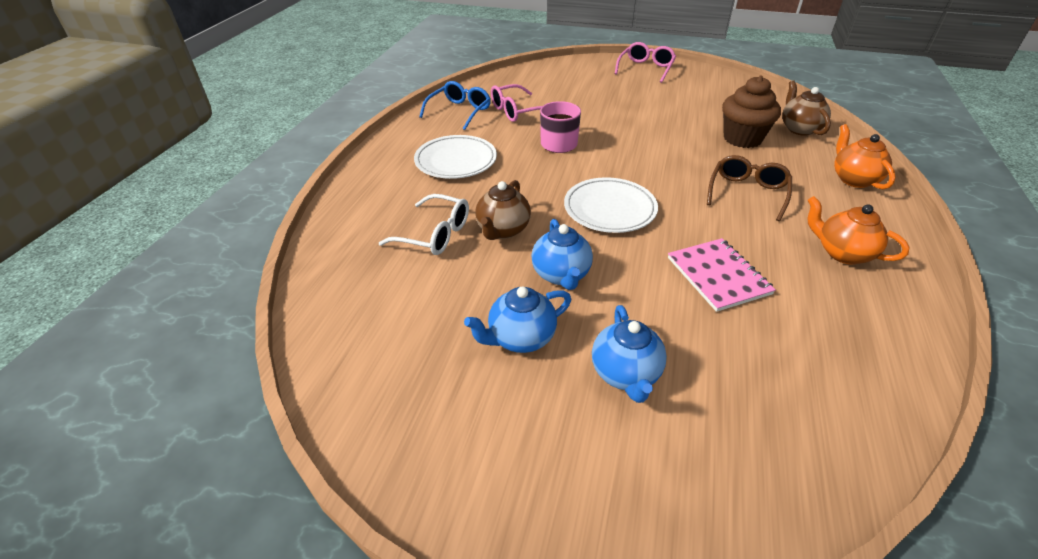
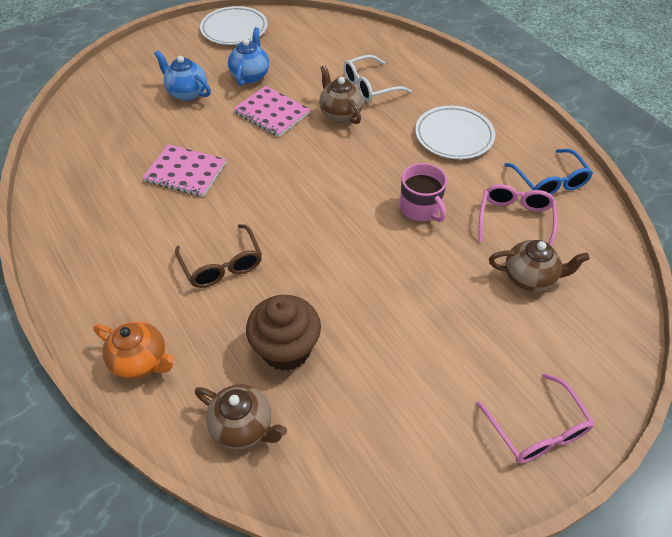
camera: 130 degrees right, 10 degrees up
blue teapot [532,219,593,290] -> pink notebook [233,86,310,137]
white plate [564,177,658,233] -> white plate moved to [200,6,268,45]
orange teapot [808,196,910,264] -> none
none -> brown teapot [489,240,590,291]

